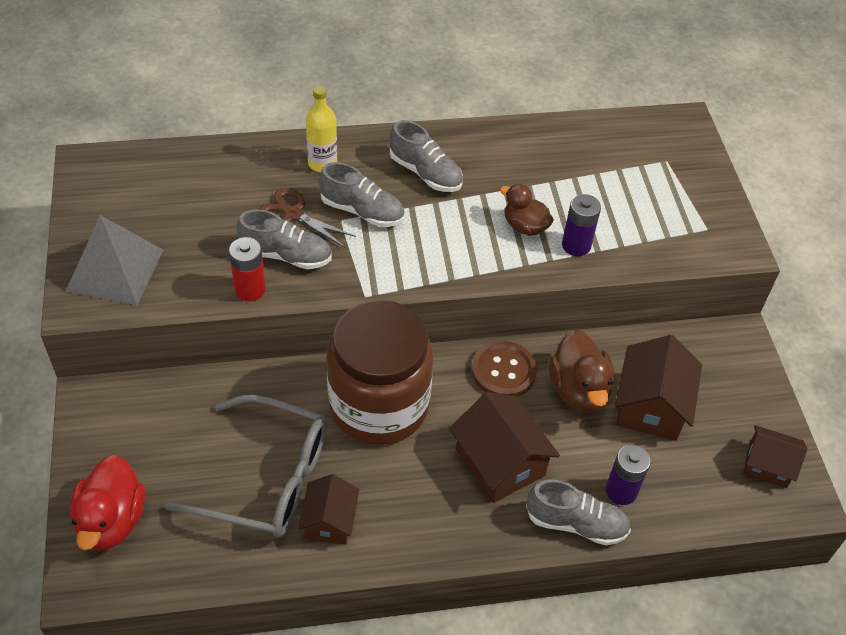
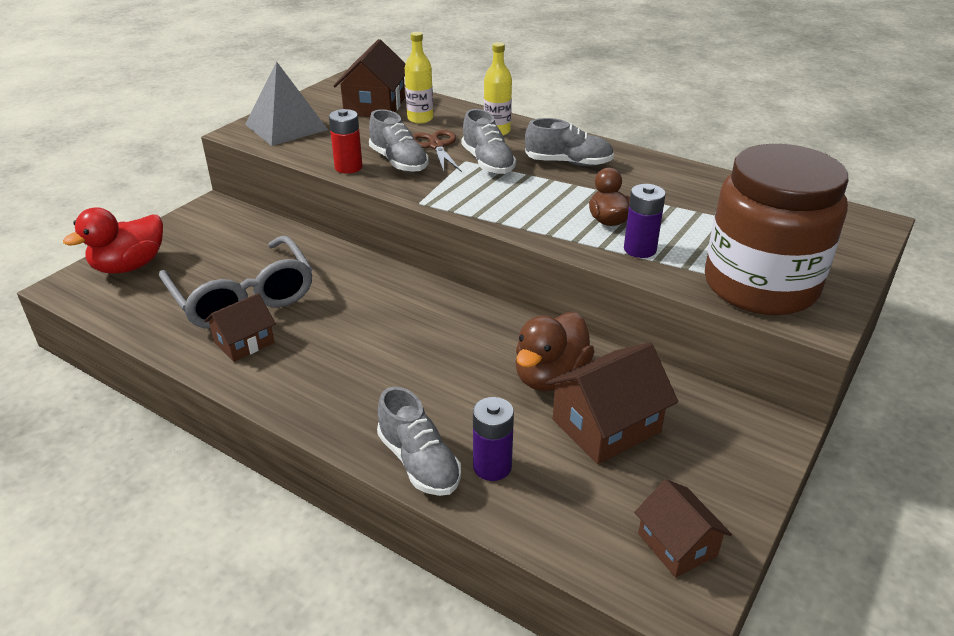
camera: 45 degrees right, 15 degrees down
brown jar [327,300,433,445] -> brown jar moved to [705,144,848,315]
grey shoe [390,120,463,192] -> grey shoe turned 75 degrees counterclockwise [525,118,614,166]
brown house [449,392,560,503] -> brown house moved to [333,39,406,117]
brown button [472,341,537,397] -> none
none -> yellow bottle [405,32,433,124]

